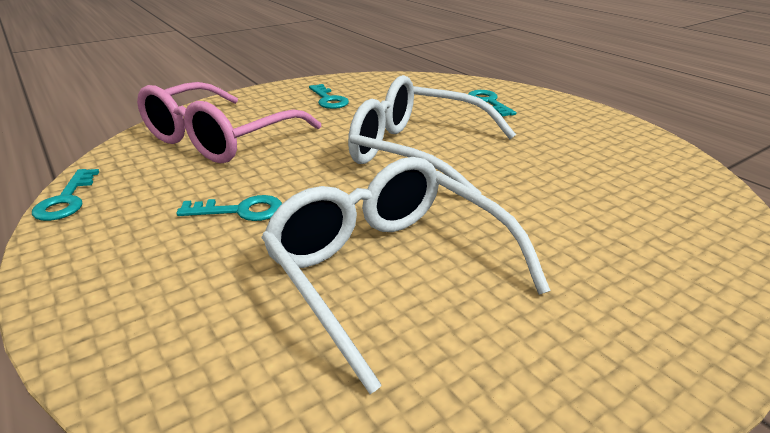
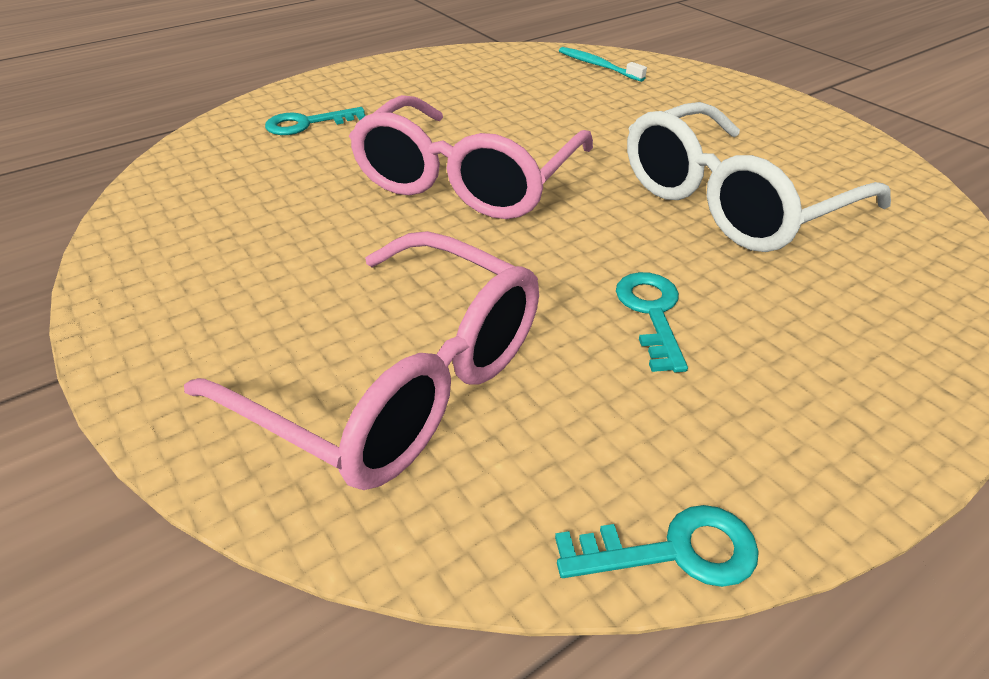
camera: 90 degrees left, 10 degrees up
turquoise key [309,84,349,109] -> none
white glasses [348,75,516,194] -> pink glasses [349,95,593,219]
none -> turquoise toothbrush [559,47,647,82]

